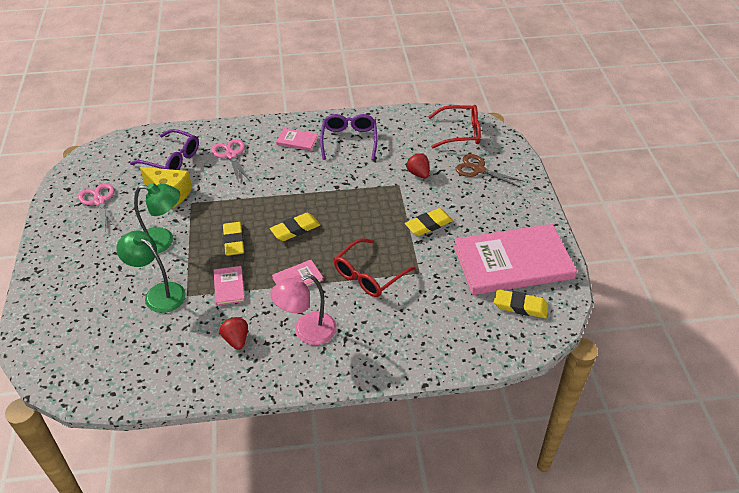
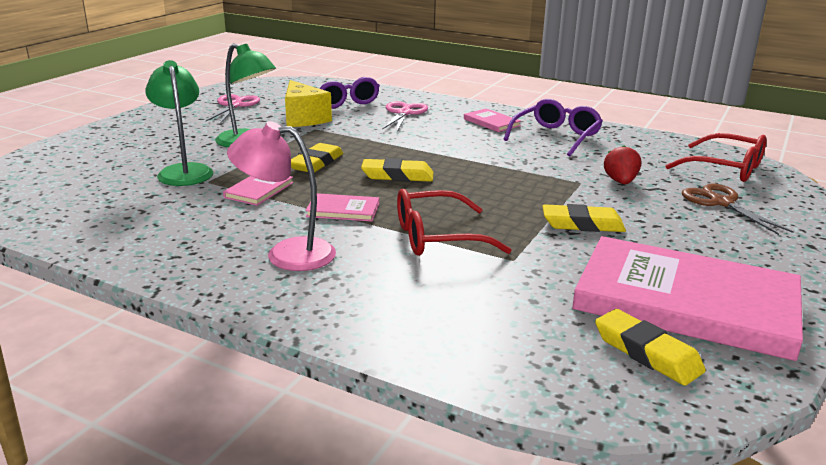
camera: 35 degrees right, 20 degrees down
red strawberry [219,317,248,350] -> none

